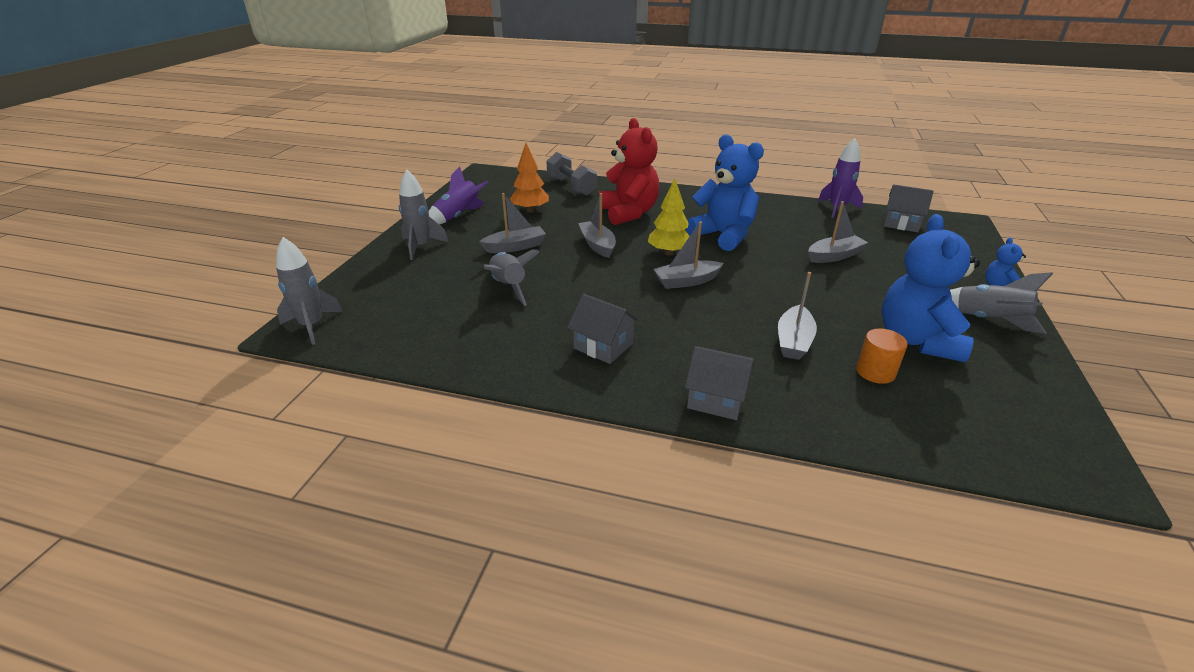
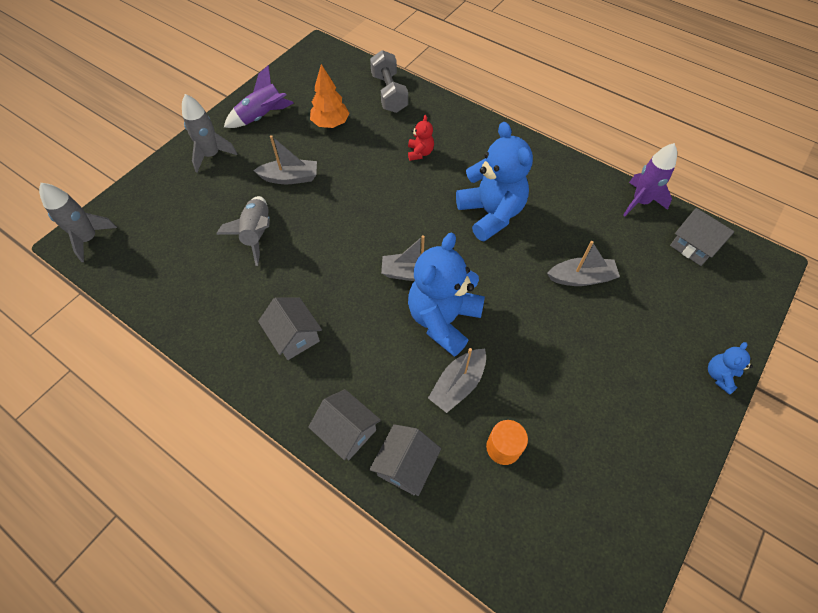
camera: 20 degrees right, 25 degrees up
grey boat [578,193,616,258] -> none
red teddy bear [599,118,659,225] -> red teddy bear [408,115,434,161], size x0.45
yellow tree [648,178,690,255] -> none
blue teddy bear [882,214,980,362] -> blue teddy bear moved to [408,233,485,357]
grey rocket [950,272,1053,334] -> none
none -> grey house [369,424,441,496]

